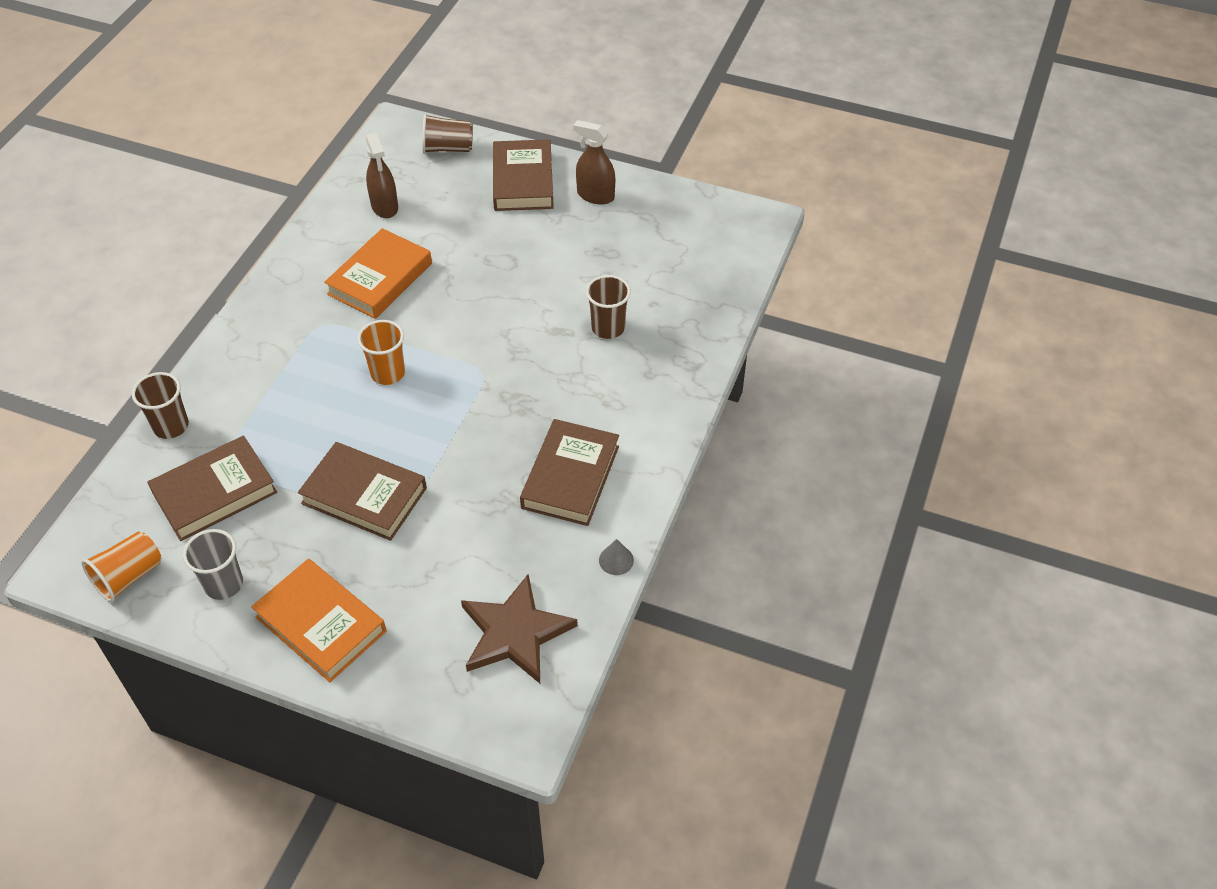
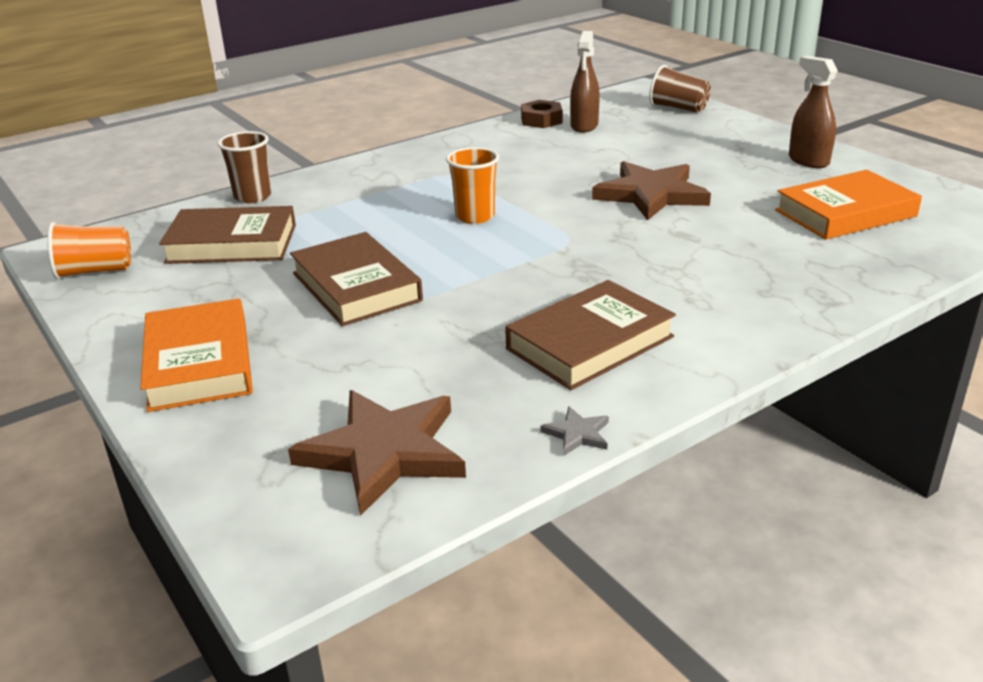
camera: 35 degrees right, 20 degrees down
grey cup [183,529,243,600] -> none
orange book [324,228,432,319] -> orange book moved to [775,170,922,240]
brown book [493,139,554,211] -> none
brown cup [586,275,631,339] -> none
grey cone [599,539,634,575] -> grey star [540,406,609,455]
none -> brown nut [521,100,563,128]
none -> brown star [592,161,711,220]

